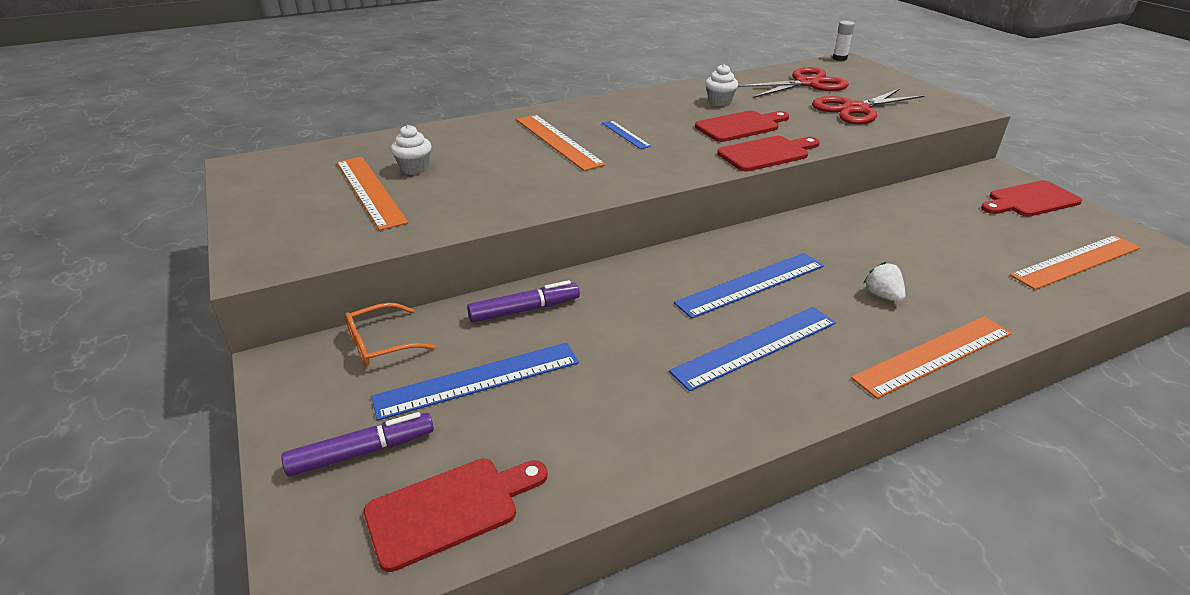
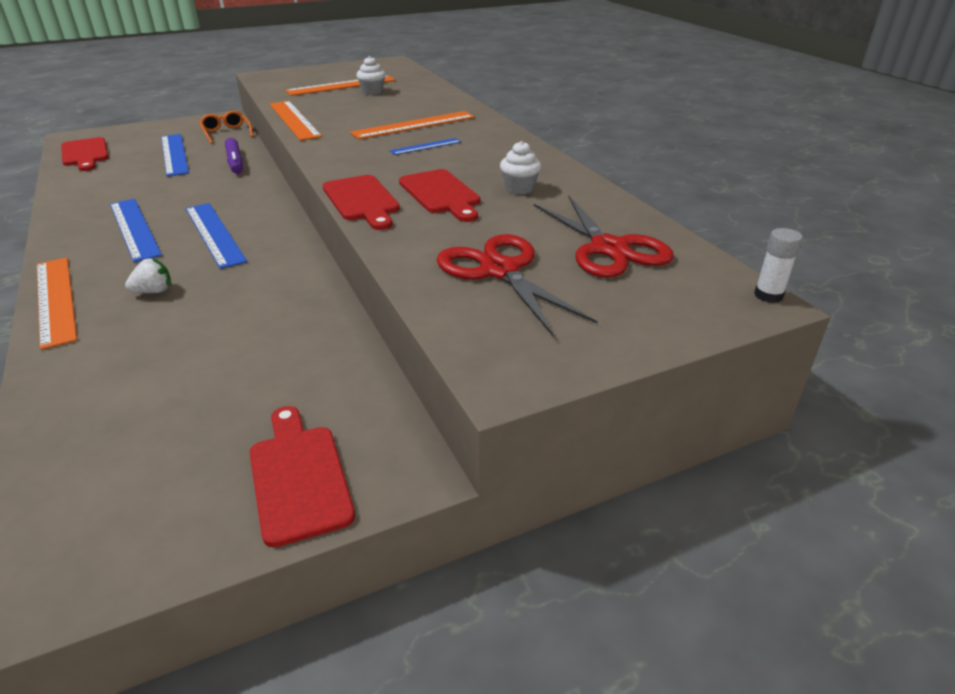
camera: 90 degrees right, 0 degrees up
purple marker [281,412,434,476] -> none
orange ruler [1010,235,1141,290] -> orange ruler moved to [270,101,322,141]

